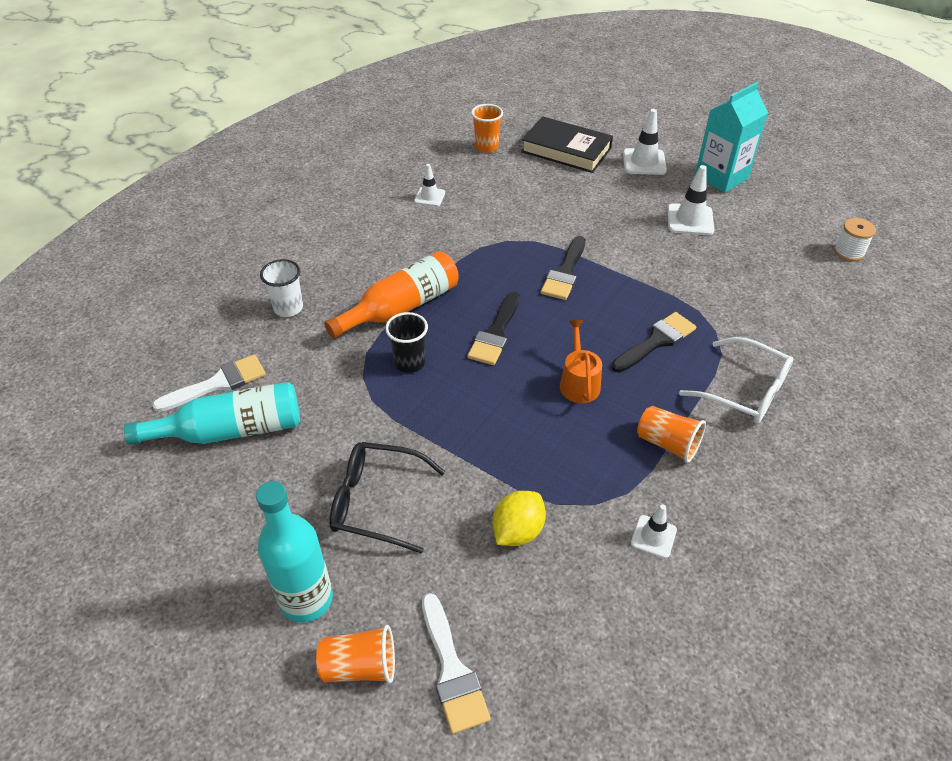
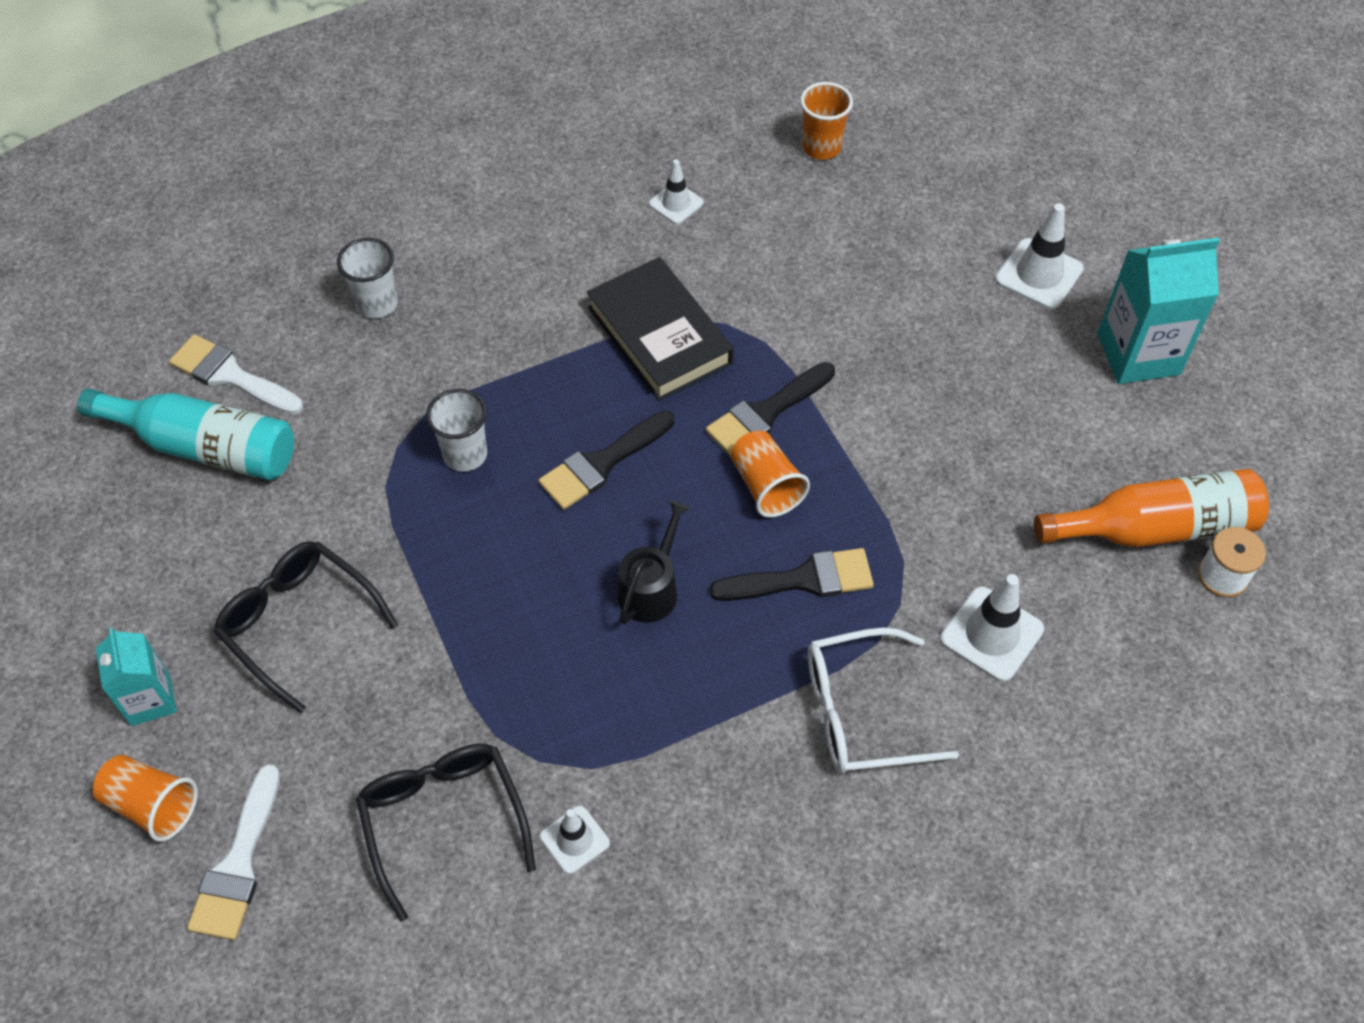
camera: 30 degrees right, 10 degrees up
white brush [152,354,266,412] -> white brush turned 150 degrees counterclockwise [169,334,303,415]
turquoise bottle [256,481,333,623] -> turquoise carton [96,628,177,726]
orange bottle [324,251,459,339] -> orange bottle moved to [1034,469,1269,548]
black cup [385,312,428,373] -> white cup [426,389,487,472]
yellow lemon [493,491,546,546] -> none
black book [521,116,613,173] -> black book moved to [587,257,734,401]
orange watering can [560,320,602,403] -> black watering can [617,500,690,624]
orange cup [637,406,706,463] -> orange cup moved to [731,431,810,518]
white traffic cone [667,165,714,235] -> white traffic cone moved to [940,574,1044,682]
white glasses [679,337,793,424] -> white glasses turned 105 degrees clockwise [808,628,959,774]
none -> black glasses [356,744,536,922]

